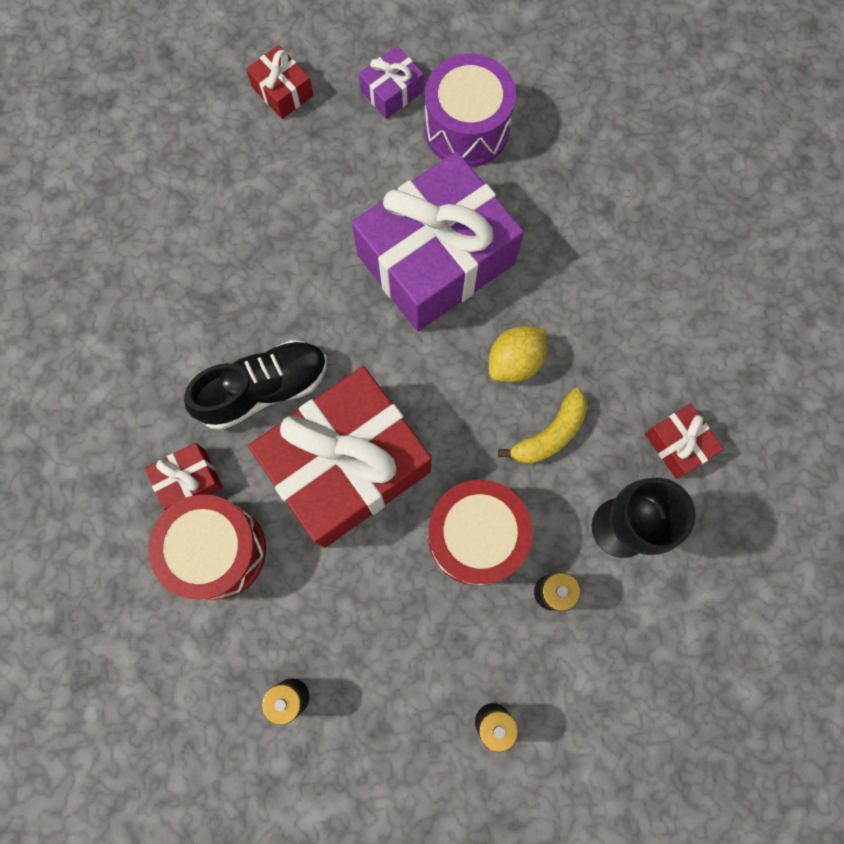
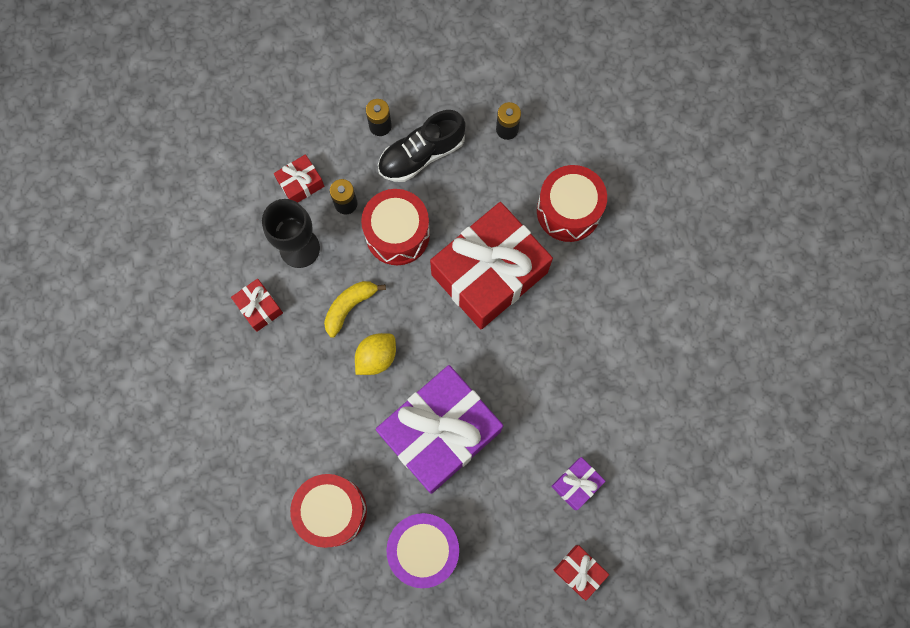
camera: 175 degrees right, 0 degrees up
red gift [145,443,223,510] -> red gift moved to [274,154,324,203]
black shoe [184,340,327,430] -> black shoe moved to [378,110,466,182]
purple gift [359,46,424,119] -> purple gift moved to [551,457,606,510]
none -> red drum [290,474,367,548]

